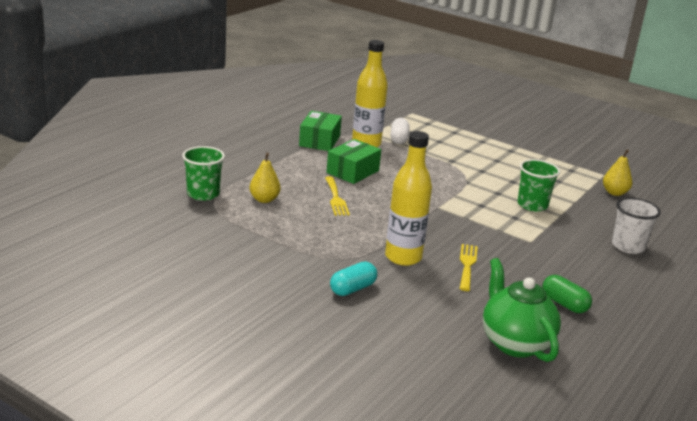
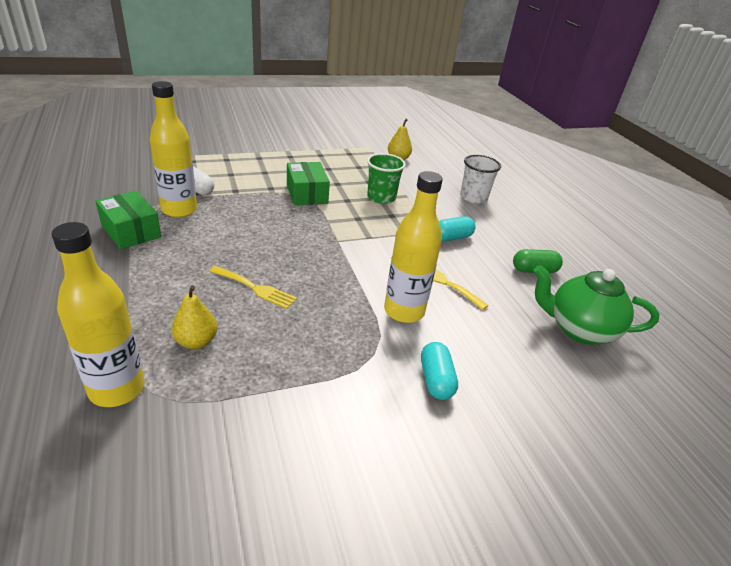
camera: 55 degrees left, 10 degrees up
green cup [182,146,225,201] -> yellow bottle [52,222,144,407]
green box [327,139,381,184] -> green box moved to [287,162,330,205]
none -> turquoise capsule [439,216,476,241]

